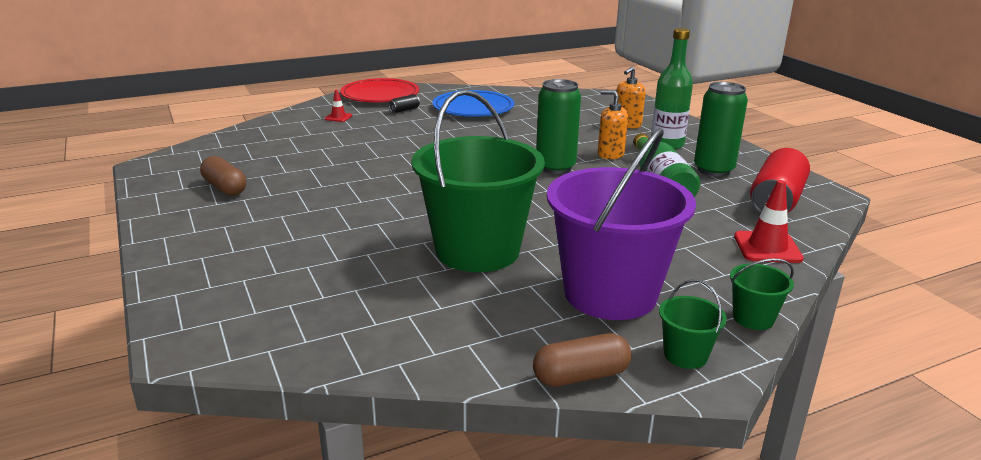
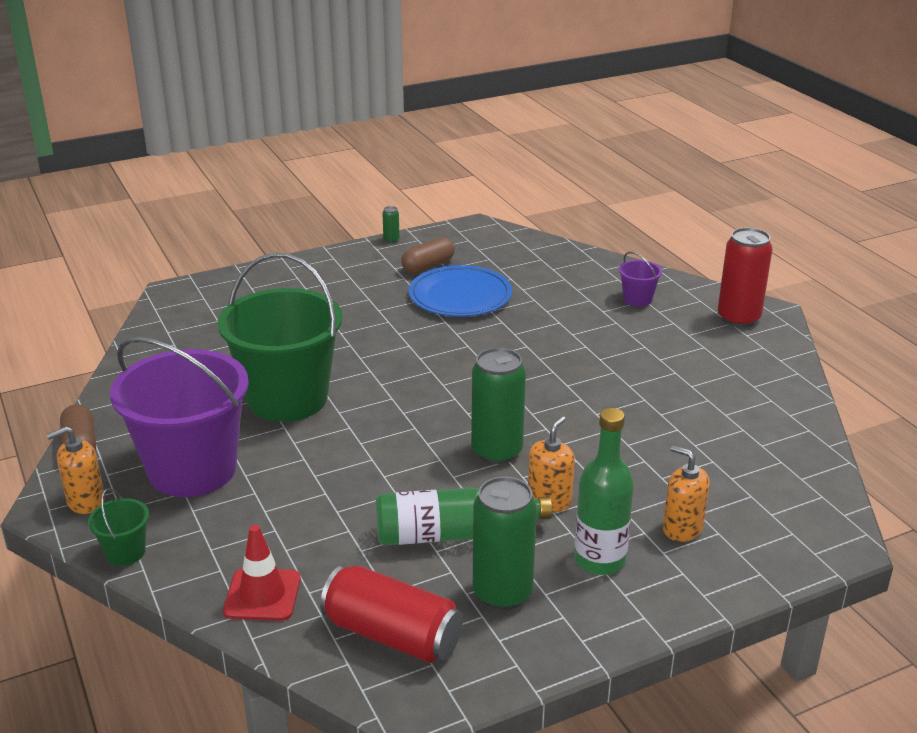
camera: 90 degrees right, 5 degrees up
red traffic cone [325,90,352,122] -> purple bucket [619,252,662,307]
red plate [340,78,419,103] -> red can [718,228,772,327]
black can [389,94,420,113] -> none
blue plate [433,90,514,117] -> blue plate moved to [409,265,512,317]
green bucket [659,279,727,369] -> orange soap dispenser [47,426,105,514]
none -> green can [382,206,400,243]

